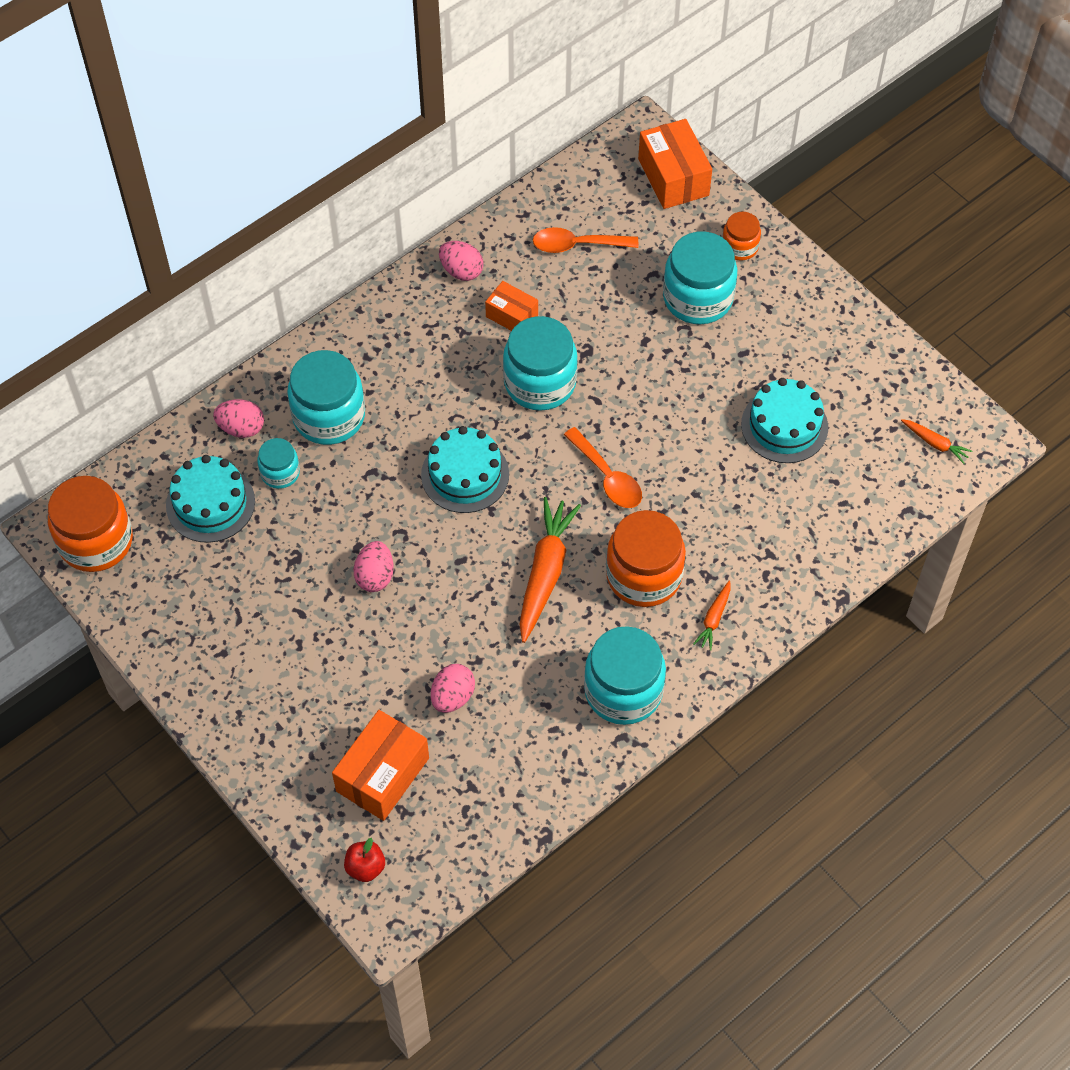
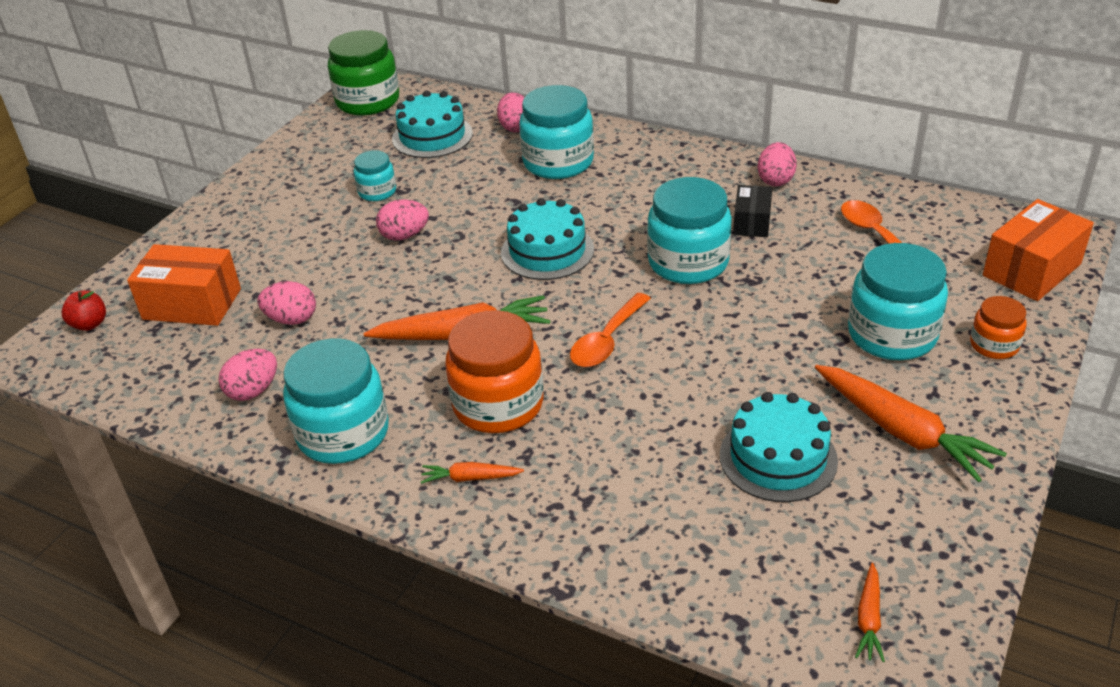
camera: 70 degrees right, 20 degrees down
orange jar [48,476,133,572] -> green jar [328,30,399,116]
turquoise jar [257,438,300,489] -> turquoise jar moved to [354,150,396,201]
orange box [485,281,538,331] -> black box [733,185,772,237]
none -> pink egg [219,349,277,401]
none -> orange carrot [815,365,1007,482]

